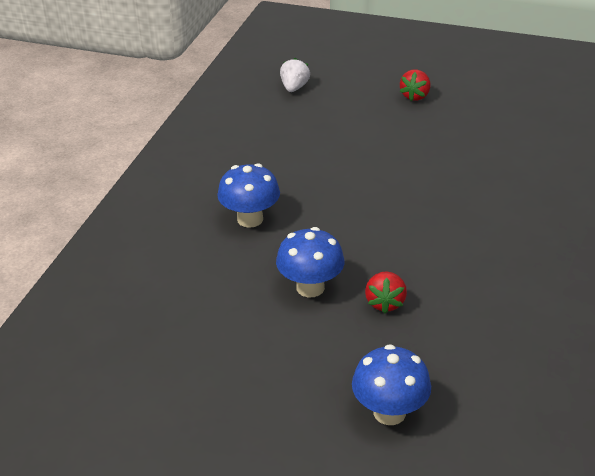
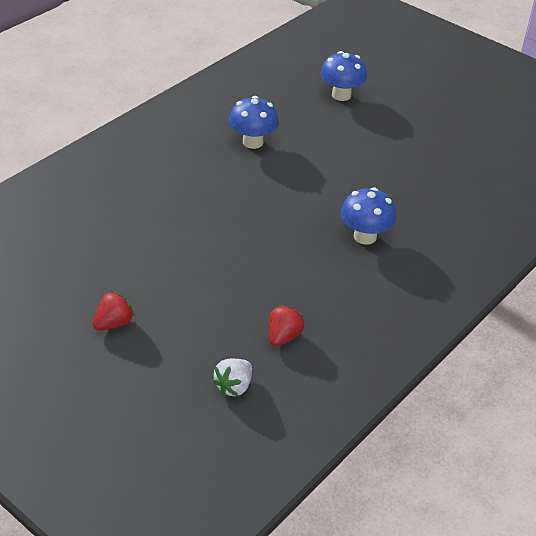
camera: 160 degrees left, 5 degrees up
blue mushroom [276,227,345,297] -> blue mushroom moved to [229,96,279,149]
red strawberry [365,271,407,313] -> red strawberry moved to [269,305,305,346]

